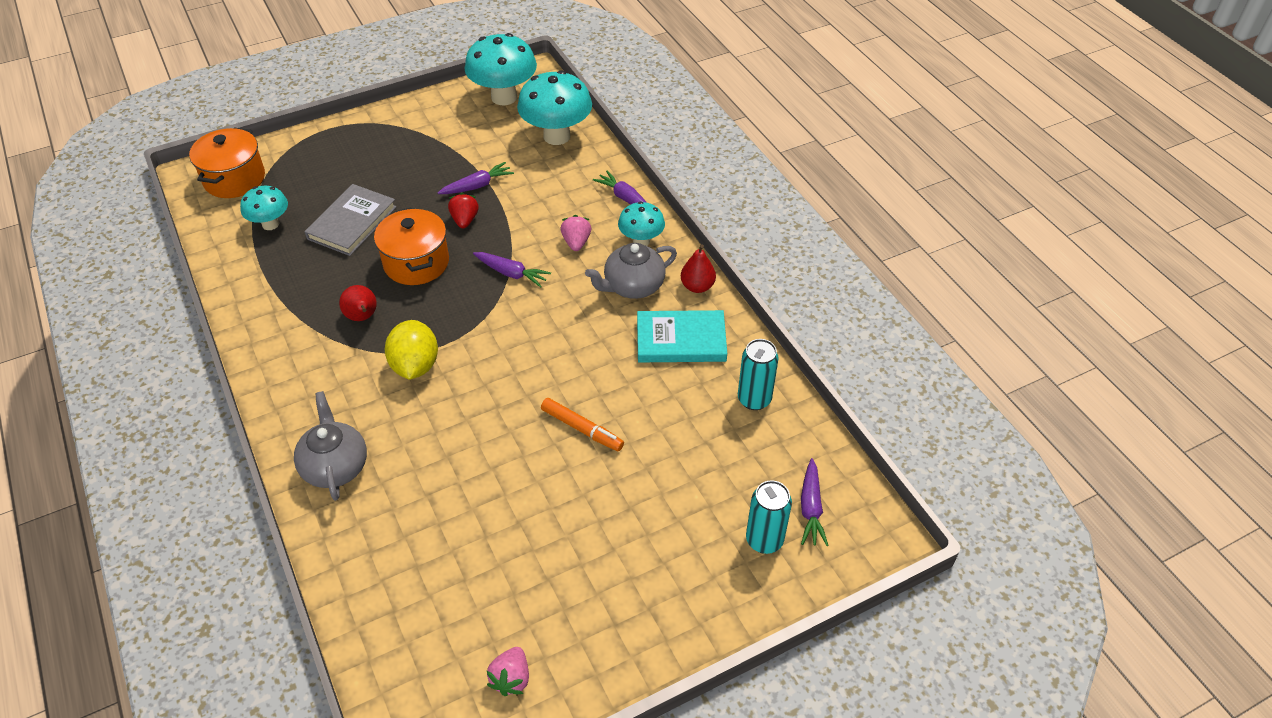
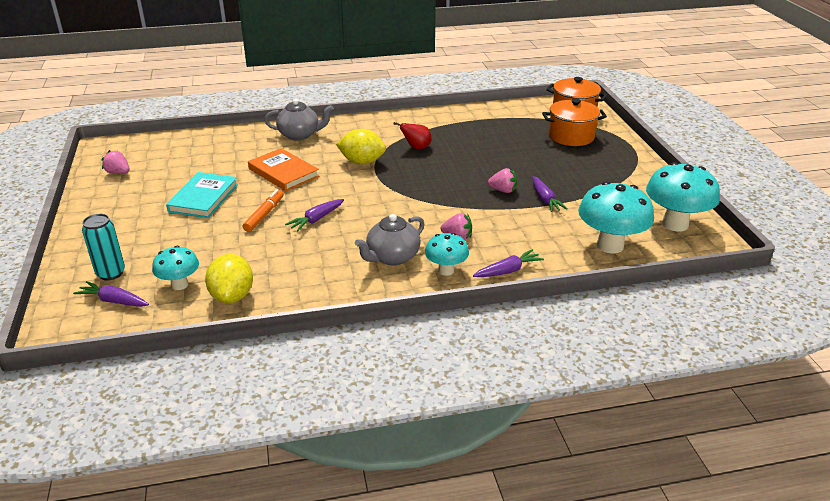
camera: 105 degrees right, 15 degrees down
turquoise mushroom [240,186,288,230] -> turquoise mushroom moved to [152,246,199,290]
grey book [304,184,397,256] -> none
orange pot [374,207,449,285] -> orange pot moved to [542,99,607,146]
red strawberry [448,193,479,228] -> pink strawberry [488,168,517,193]
purple carrot [473,252,551,288] -> purple carrot moved to [285,199,344,232]
orange marker [541,398,624,451] -> orange marker turned 150 degrees clockwise [243,189,284,232]
grey teapot [585,243,677,299] -> grey teapot turned 120 degrees counterclockwise [355,214,424,265]
turquoise book [637,310,727,362] -> turquoise book moved to [166,172,238,218]
red pear [681,244,716,293] -> none
turquoise can [738,339,779,410] -> yellow lemon [205,254,253,303]
none -> orange book [248,148,319,191]

